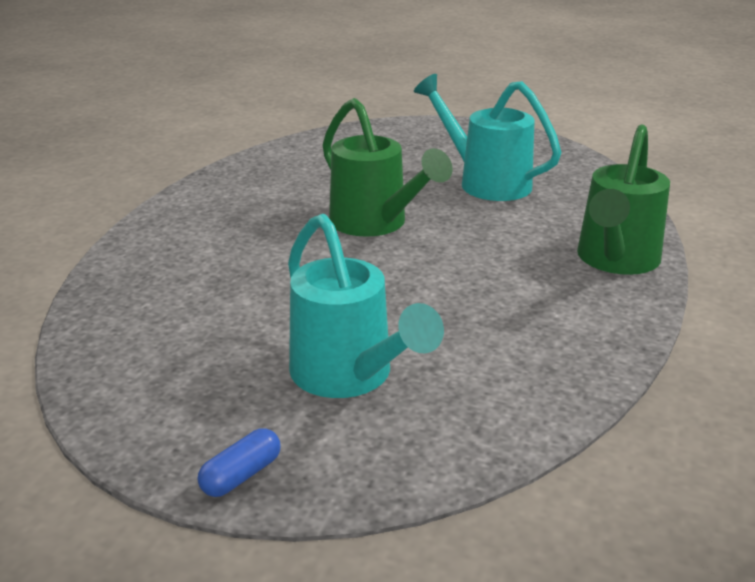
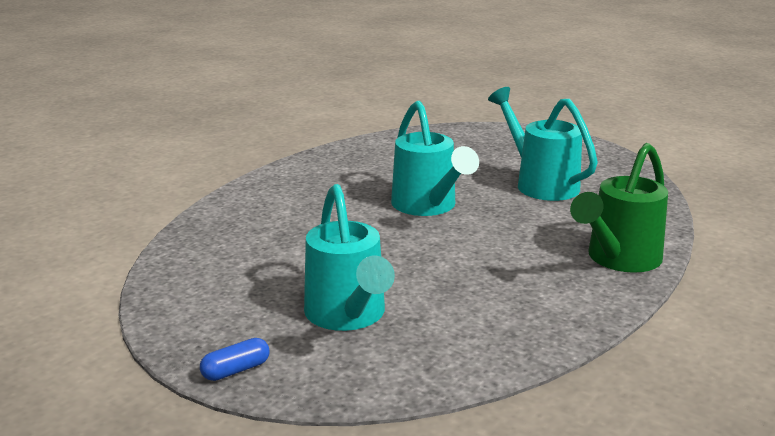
camera: 15 degrees right, 5 degrees down
green watering can [323,98,453,237] -> turquoise watering can [391,101,479,216]

